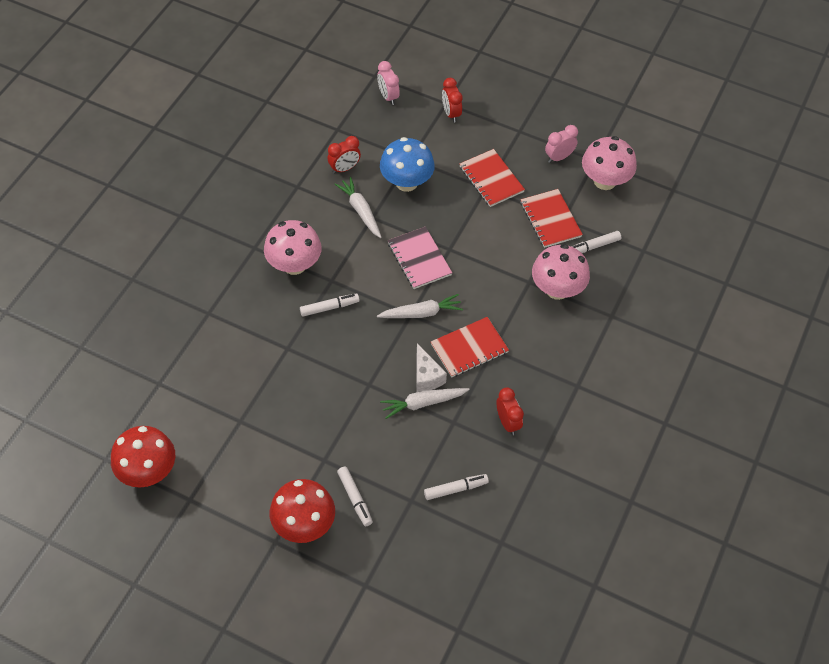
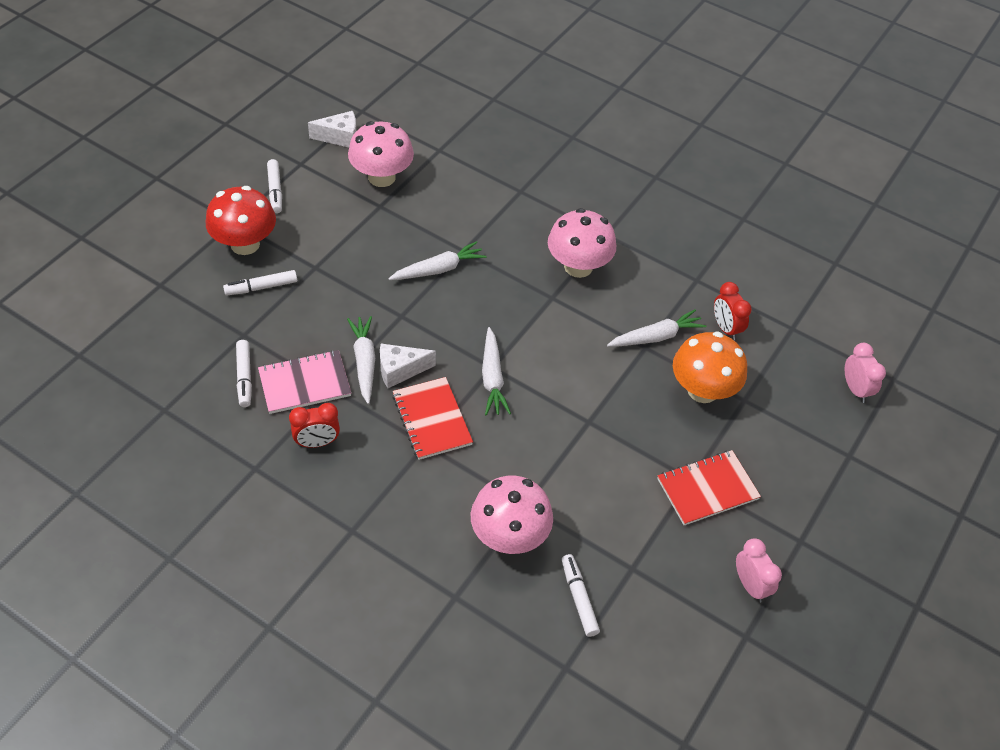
camera: 95 degrees right, 5 degrees down
red mushroom [111,426,175,487] -> white cheese [308,111,356,147]
white marker [300,294,359,317] -> white marker moved to [267,159,282,213]
pink clock [377,61,400,105] -> pink clock turned 90 degrees clockwise [845,343,886,403]
blue mushroom [380,137,435,192] -> orange mushroom [673,332,747,403]
pink notebook [388,227,452,289] -> pink notebook moved to [258,350,351,414]
red clock [442,78,463,123] -> none
red notebook [521,189,583,248] -> none
pink mushroom [582,136,637,190] -> pink mushroom moved to [348,121,414,187]
none -> white carrot [388,241,486,280]

